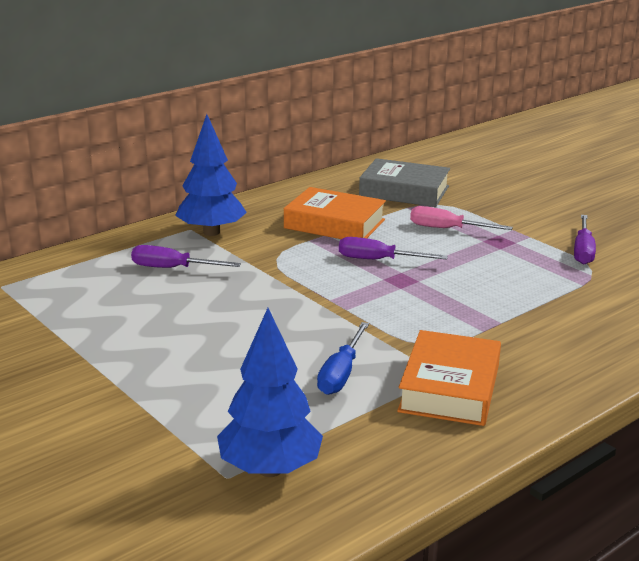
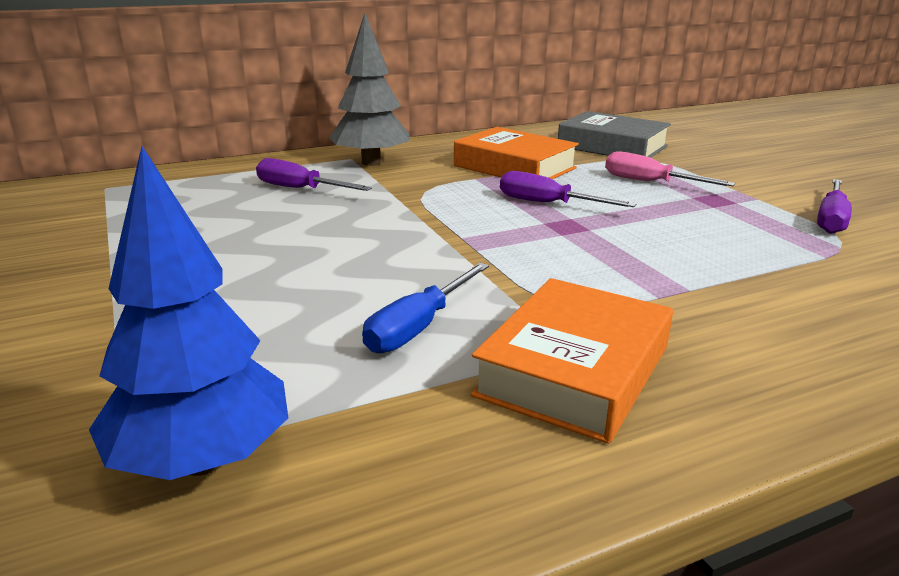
camera: 15 degrees right, 0 degrees up
blue tree [175,114,247,236] -> grey tree [329,13,409,166]

